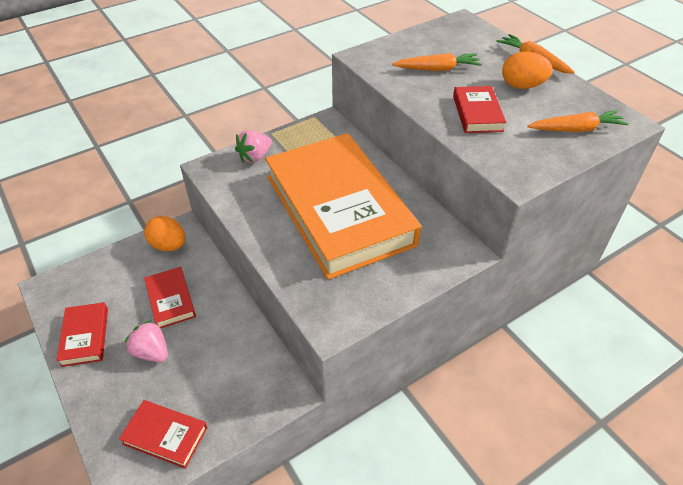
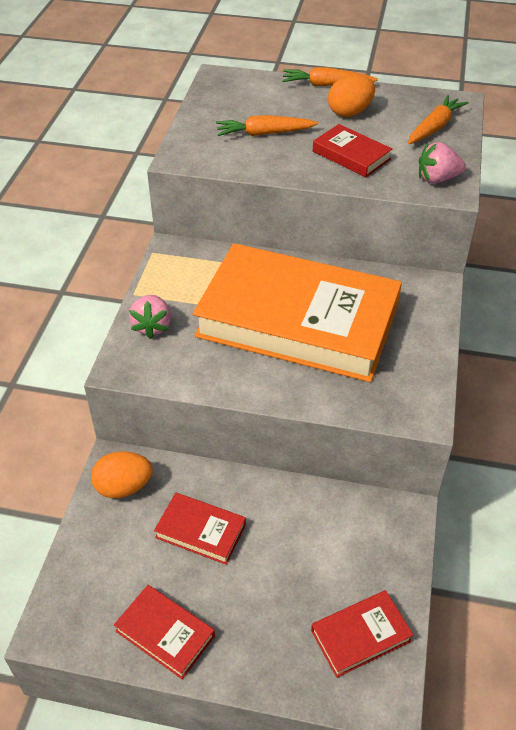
camera: 45 degrees left, 0 degrees up
pink strawberry [125,320,168,362] -> pink strawberry moved to [419,142,466,184]
orange carrot [392,53,482,71] -> orange carrot turned 135 degrees counterclockwise [216,115,319,136]

